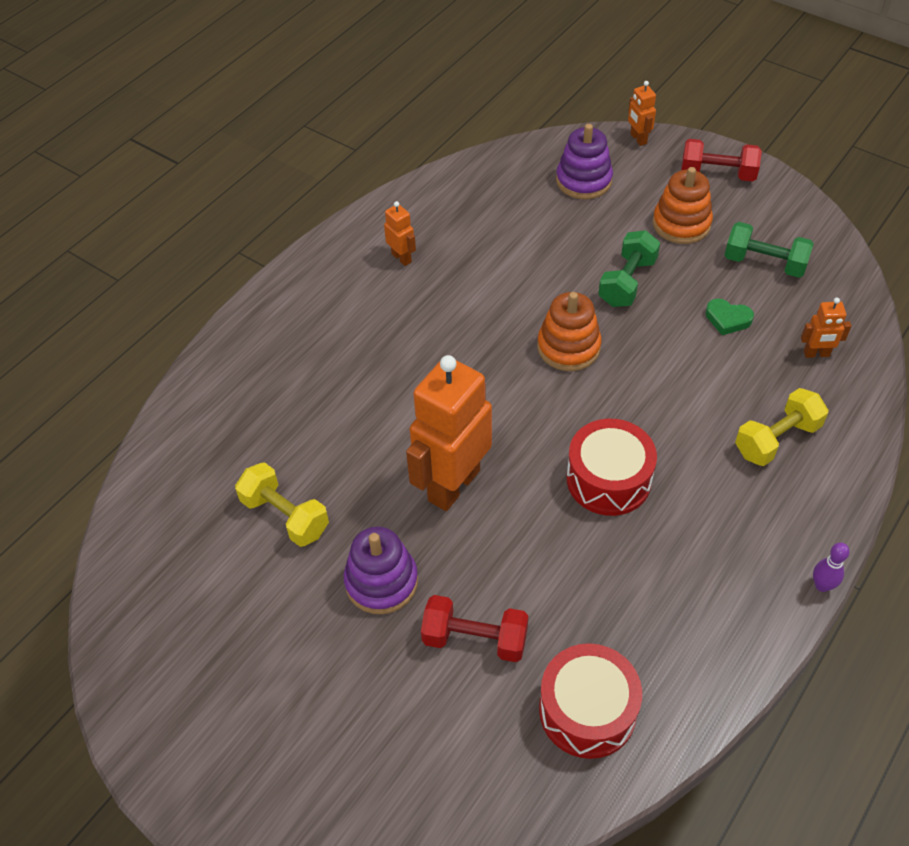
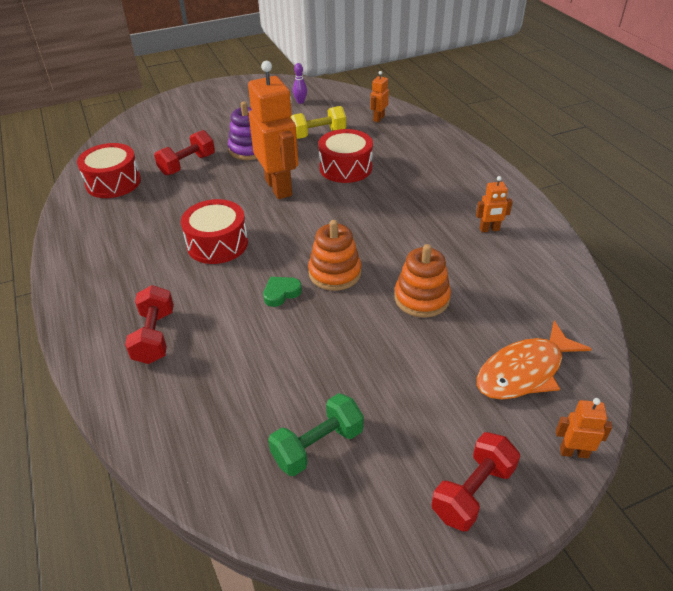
camera: 120 degrees right, 10 degrees down
purple stacking toy [556,124,613,199] -> orange fish [477,321,591,400]
green dumbbell [598,230,660,307] -> none
orange stacking toy [653,167,713,244] -> orange stacking toy moved to [395,244,451,317]
green heart [706,298,754,335] -> green heart moved to [263,277,302,307]
yellow dumbbell [735,388,829,466] -> red dumbbell [125,285,174,364]
orange robot [801,298,851,358] -> orange robot moved to [371,71,389,122]
purple bowling pin [813,542,850,592] -> purple bowling pin moved to [293,63,307,104]
none -> red drum [318,129,373,183]

